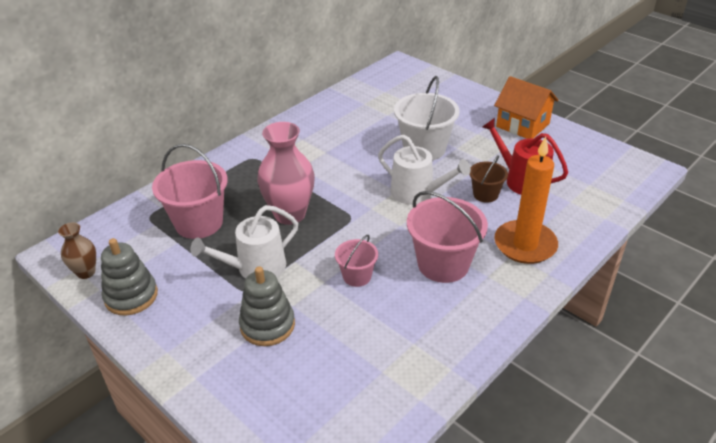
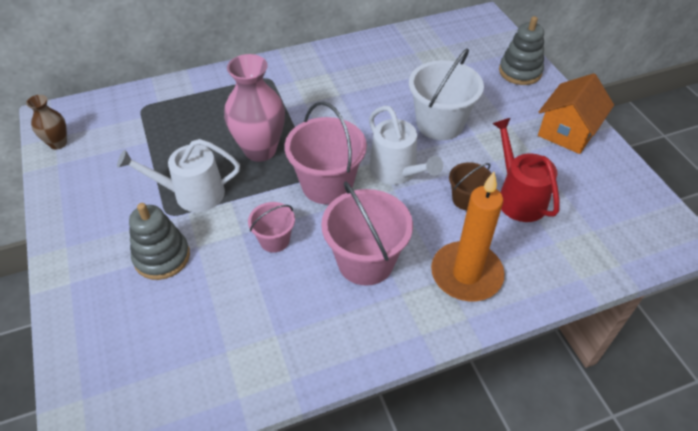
camera: 25 degrees right, 10 degrees up
grey stacking toy [101,238,158,316] -> grey stacking toy moved to [499,16,544,85]
pink bucket [152,144,228,239] -> pink bucket moved to [285,101,367,204]
orange house [494,76,559,139] -> orange house turned 60 degrees clockwise [538,73,614,154]

